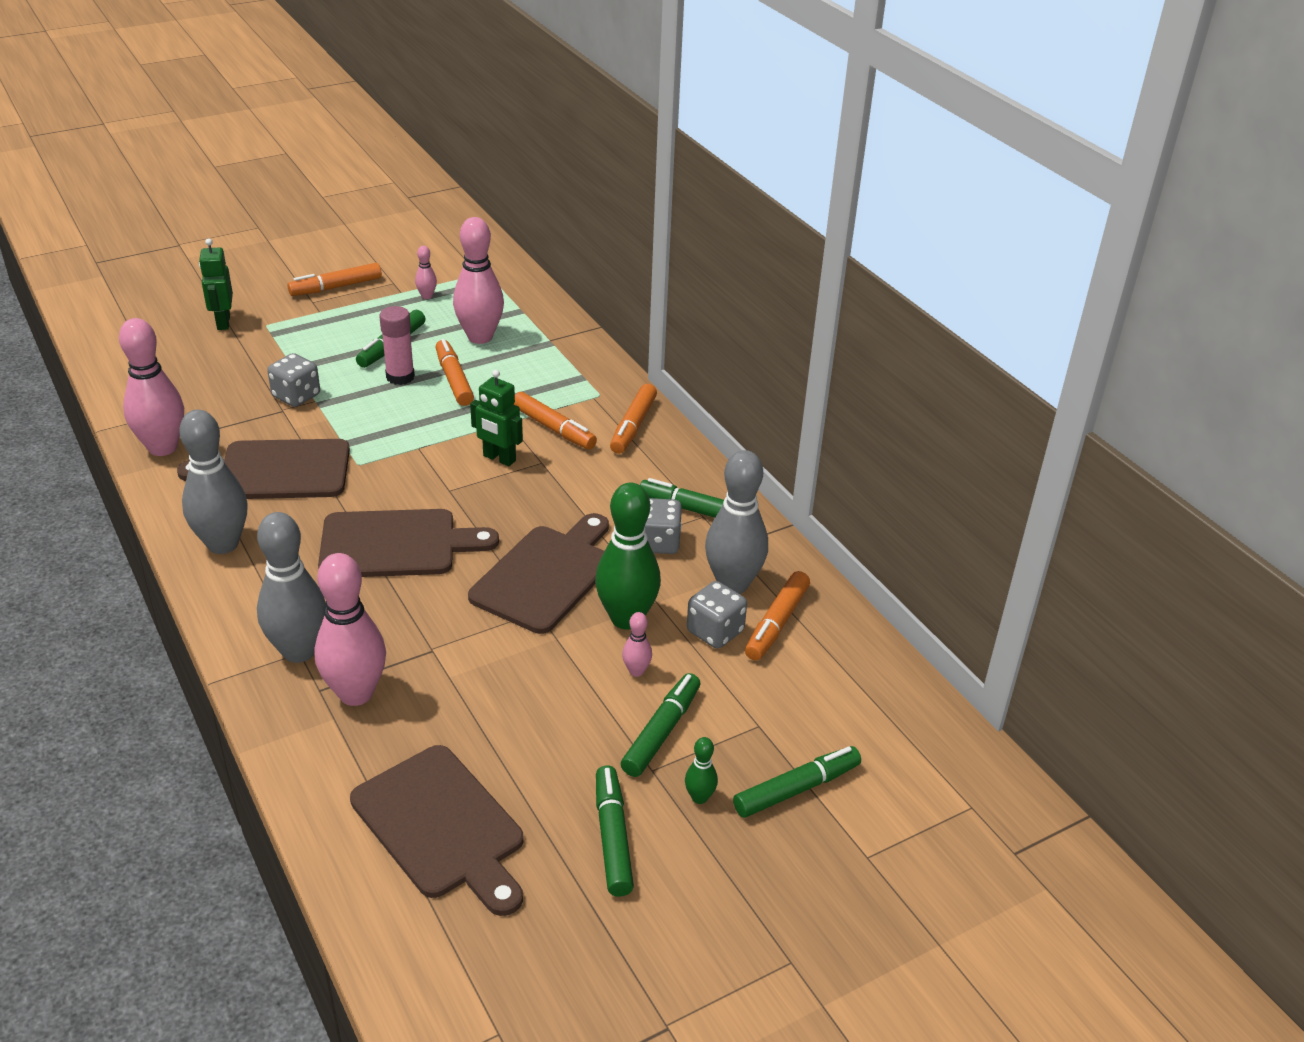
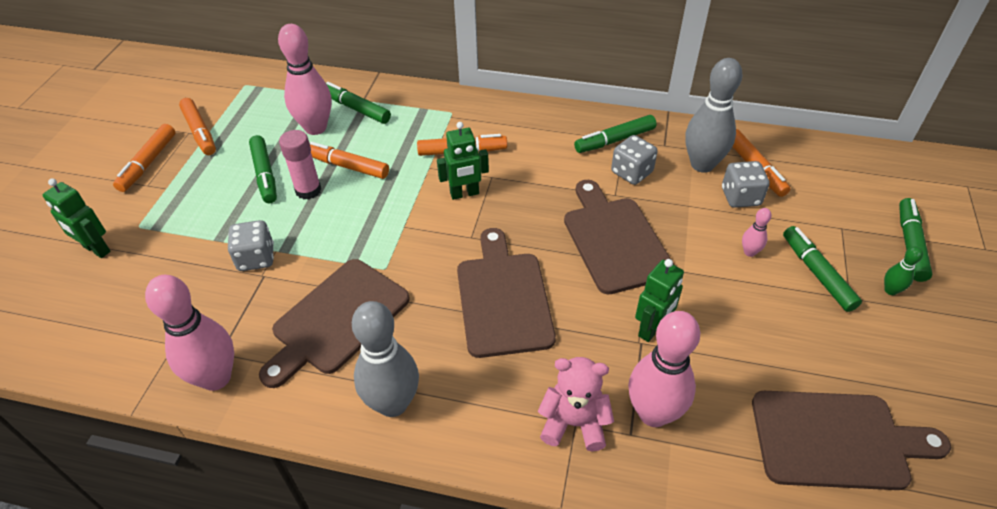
camera: 45 degrees left, 10 degrees up
grey bowling pin [257,512,326,663] -> pink teddy bear [538,357,614,451]
brown cutting board [318,509,499,577] -> brown cutting board turned 45 degrees counterclockwise [457,228,556,358]
pink bowling pin [415,246,437,299] -> none
green bowling pin [595,483,661,630] -> none
green marker [596,765,634,897] -> green marker moved to [326,82,391,124]
orange marker [610,384,657,454] -> orange marker moved to [179,98,216,155]
none -> green robot [635,259,684,342]

